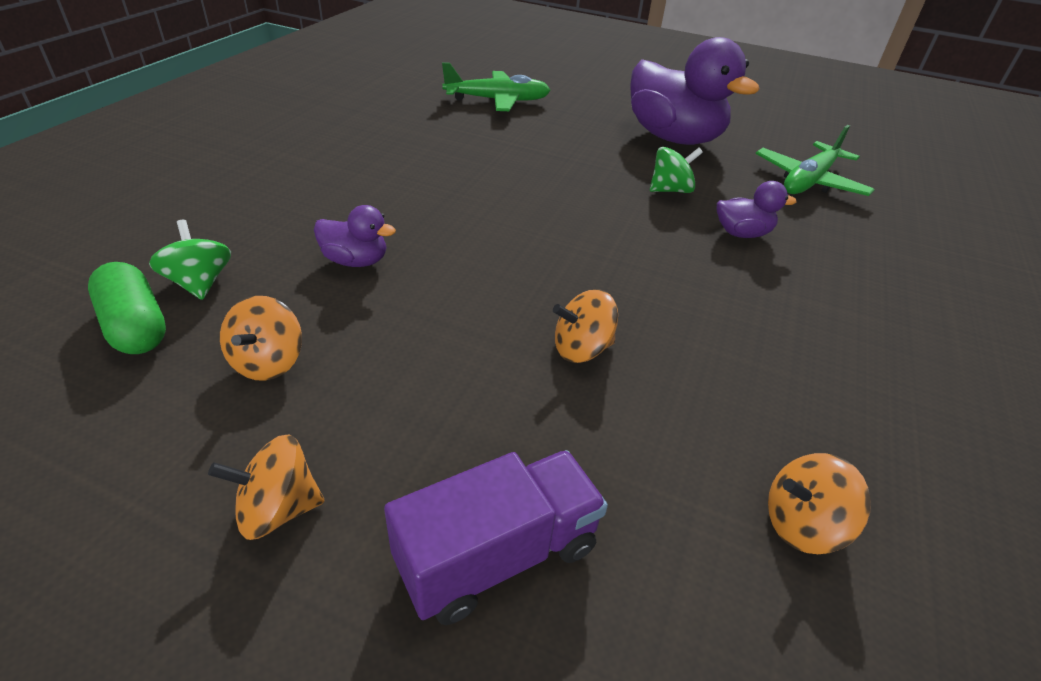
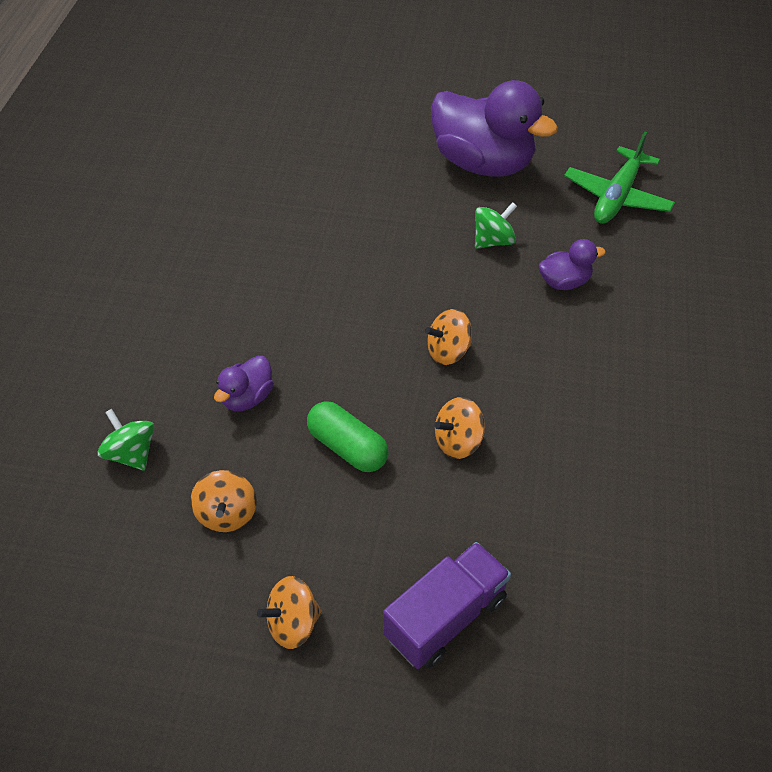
camera: 10 degrees left, 10 degrees up
green capsule [88,262,166,354] -> green capsule moved to [307,401,389,472]
purple duck [314,205,396,267] -> purple duck turned 120 degrees clockwise [214,356,274,411]
green plane [442,62,551,111] -> none
orange spinning top [768,453,871,554] -> orange spinning top moved to [425,309,472,365]

